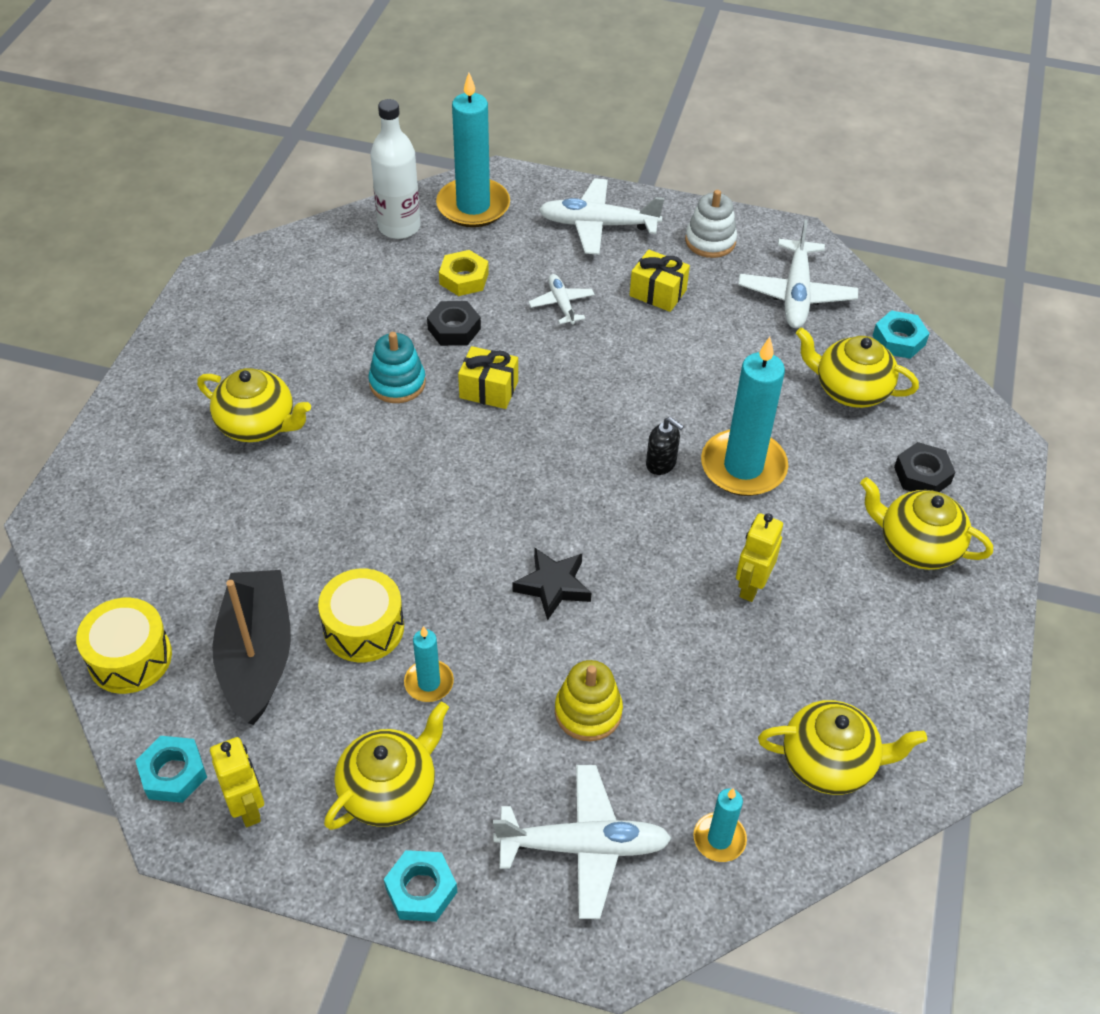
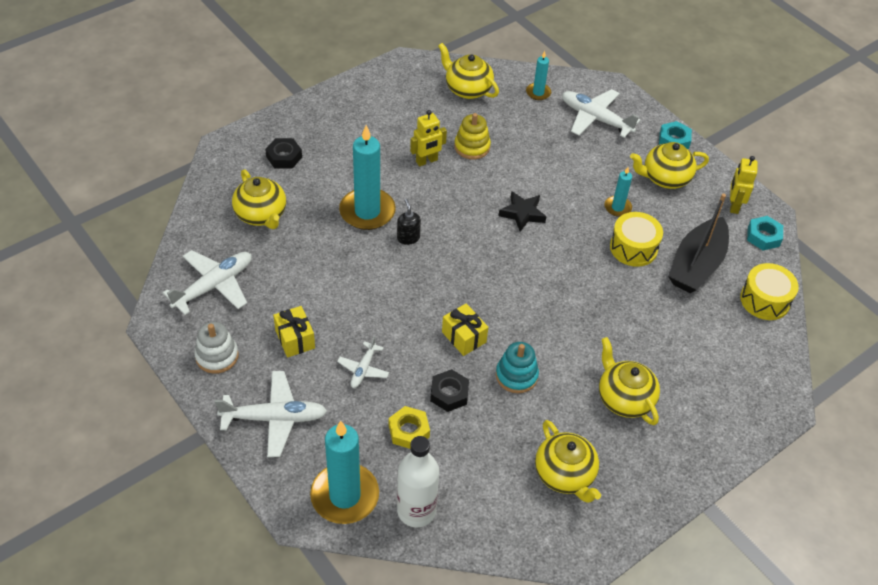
camera: 145 degrees left, 0 degrees up
white plane [539,178,664,255] -> white plane turned 45 degrees counterclockwise [215,371,327,457]
yellow stacking toy [555,660,623,741] -> yellow stacking toy moved to [454,113,491,159]
yellow teapot [860,477,993,570] -> yellow teapot moved to [535,420,601,503]
turquoise nut [872,310,930,359] -> none

